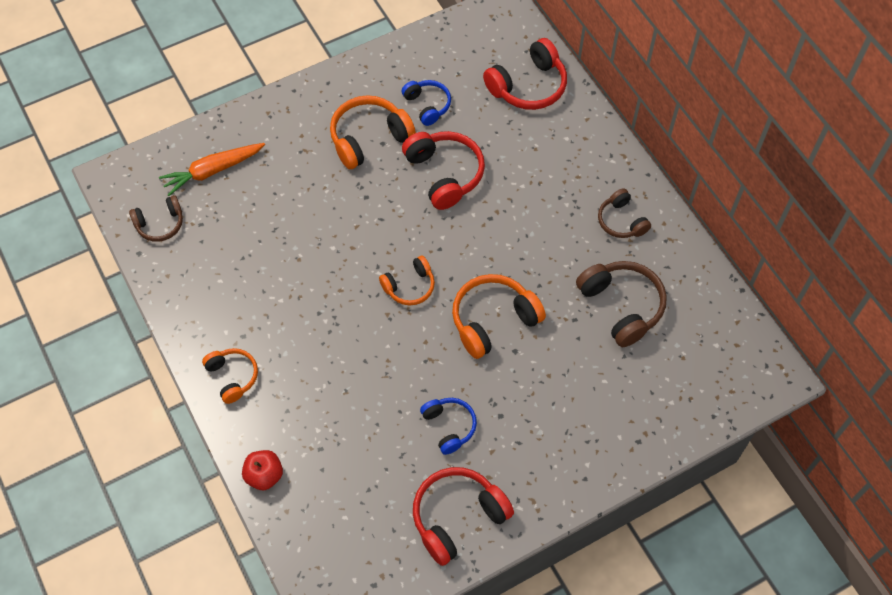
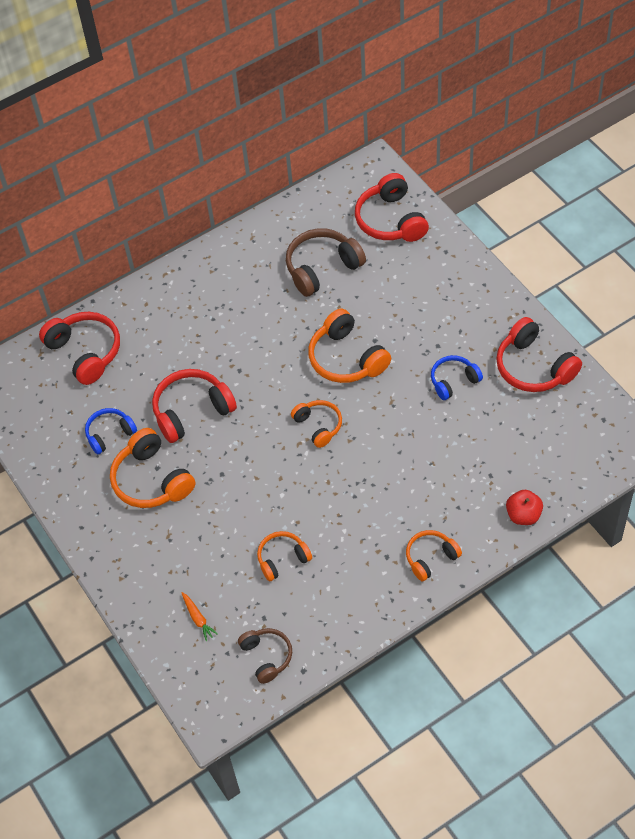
camera: 90 degrees left, 5 degrees down
orange carrot [159,143,265,196] -> orange carrot [181,592,218,641], size x0.52
brown headphones [598,188,651,238] -> none
none -> orange headphones [257,531,312,581]
none -> red headphones [355,173,429,242]

